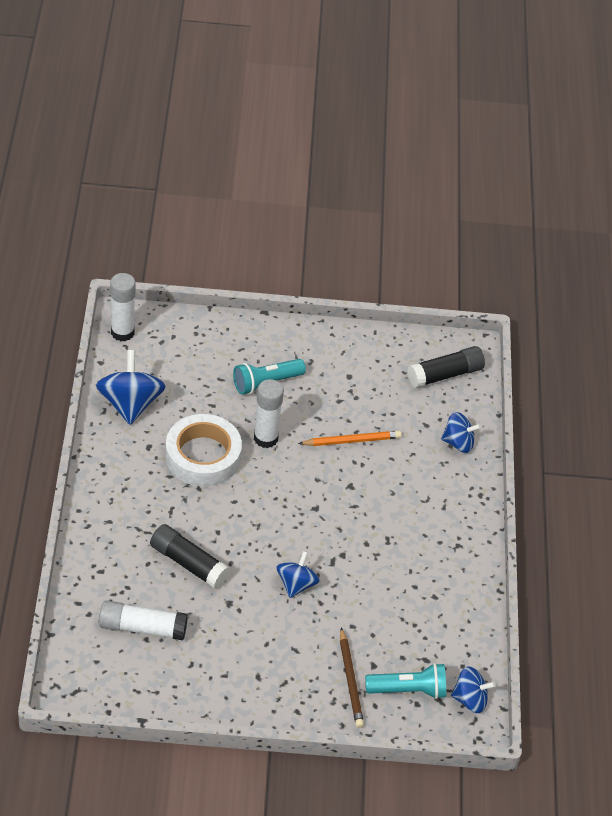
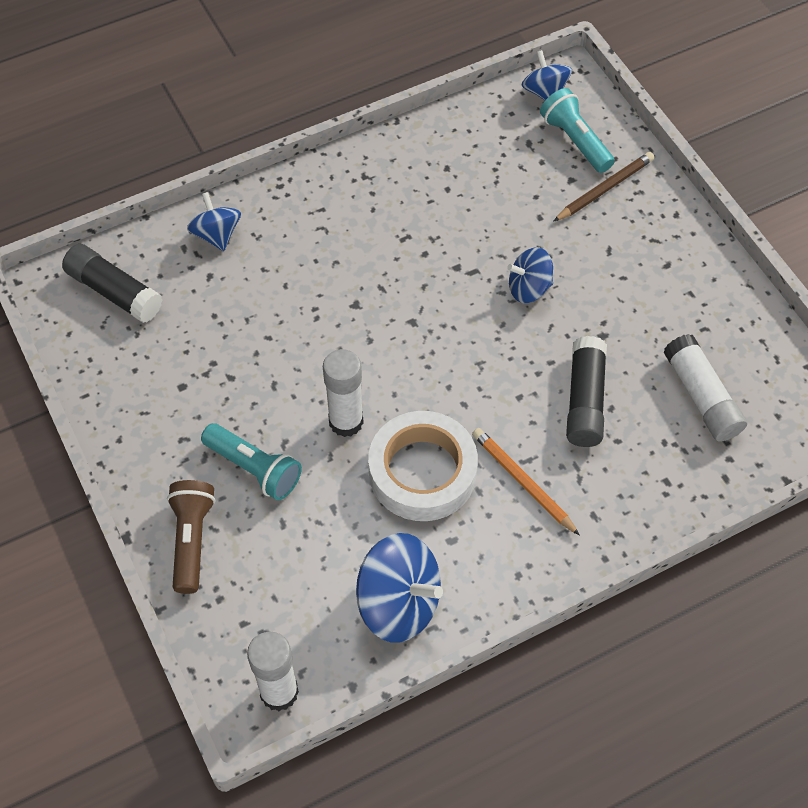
camera: 115 degrees left, 10 degrees up
blue spinning top [96,350,166,425] -> blue spinning top turned 120 degrees counterclockwise [356,533,443,643]
orange pencil [298,431,401,446] -> orange pencil moved to [472,428,580,536]
none -> brown flashlight [167,480,216,594]

